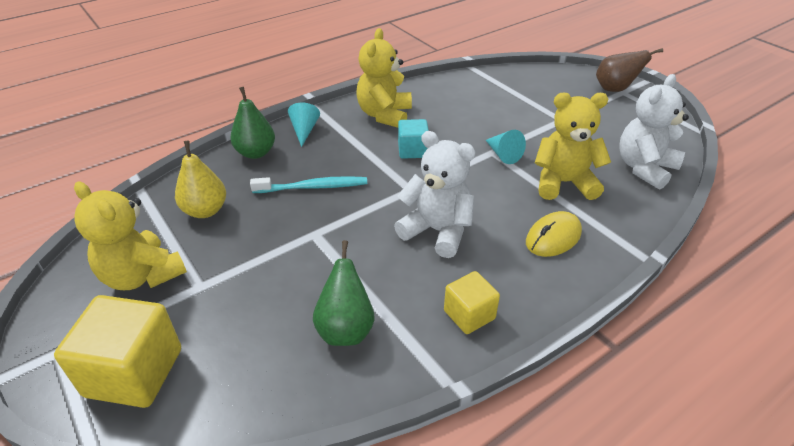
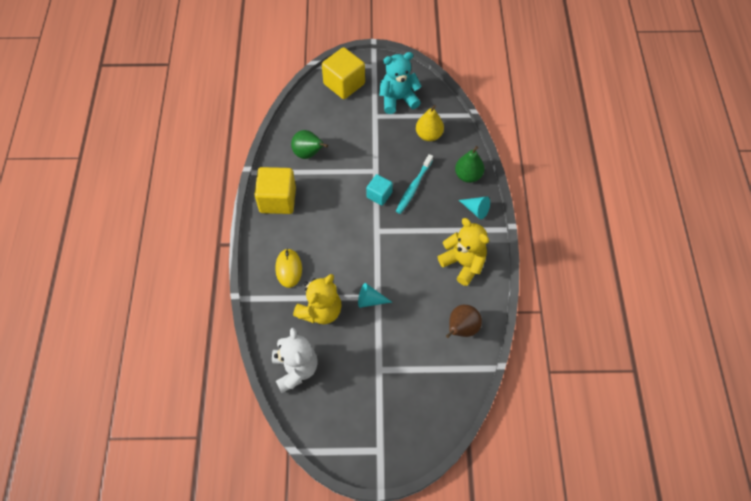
camera: 125 degrees right, 20 degrees up
yellow teddy bear [74,182,187,290] -> turquoise teddy bear [379,52,422,114]
white teddy bear [394,131,476,258] -> none
turquoise cube [398,119,429,159] -> turquoise cube moved to [366,174,393,206]
yellow cube [444,271,500,334] -> yellow cube [255,167,296,214], size x1.73
brown pear [596,48,663,92] -> brown pear moved to [446,305,482,338]

